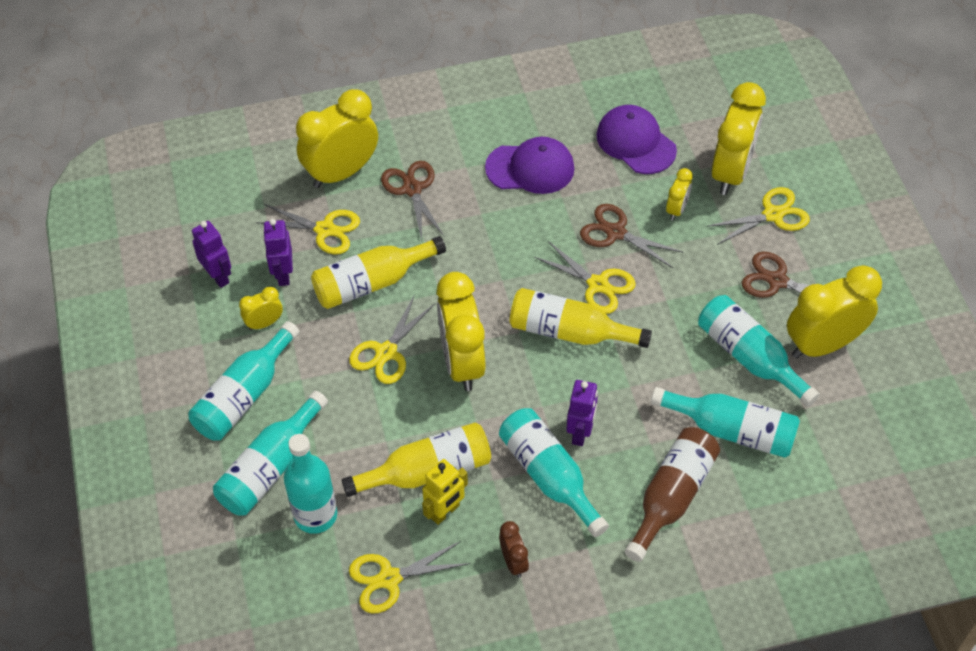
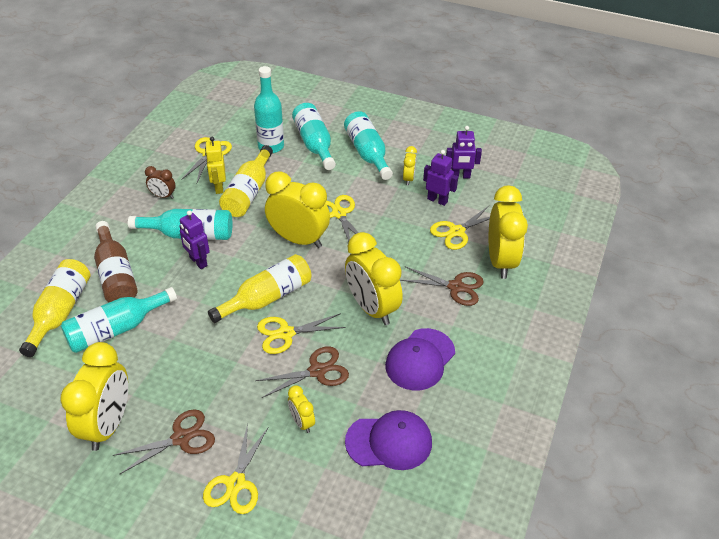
camera: 125 degrees right, 10 degrees down
yellow bottle [311,236,446,309] -> yellow bottle moved to [19,259,90,357]
turquoise bottle [698,295,820,407] -> none
yellow clock [712,82,766,195] -> yellow clock moved to [345,232,403,325]

